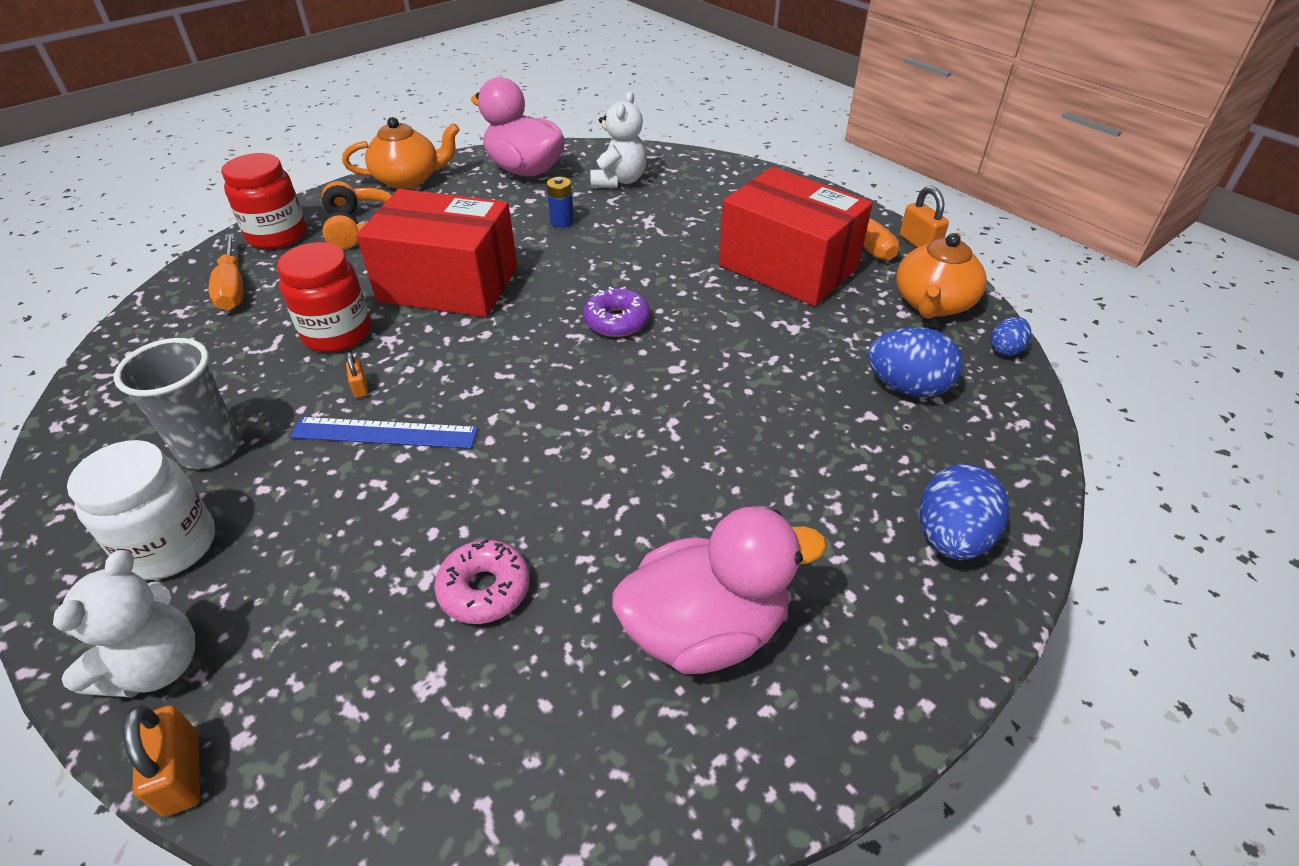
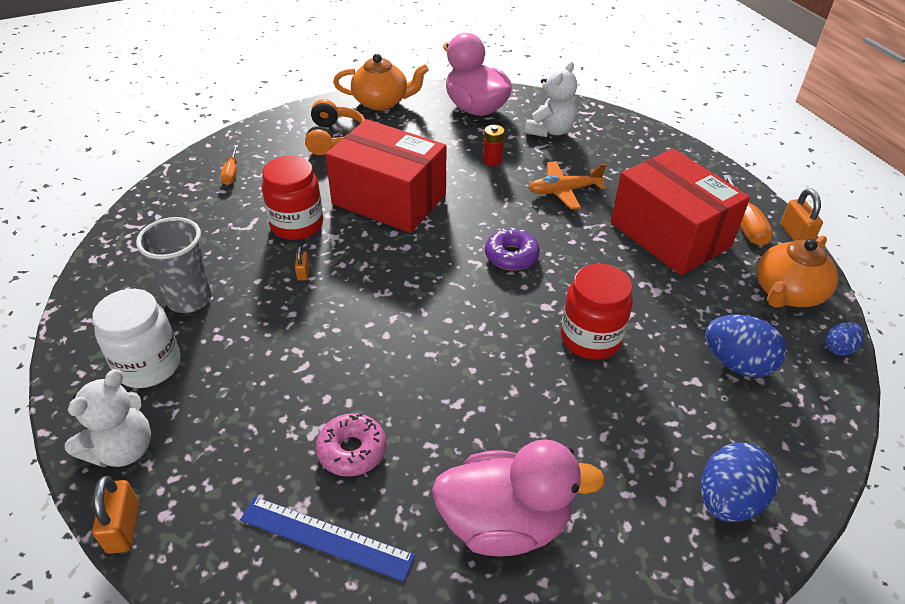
camera: 15 degrees right, 0 degrees up
orange screwdriver [209,233,243,311] -> orange screwdriver [220,145,238,185], size x0.64
red jar [221,153,306,249] -> red jar moved to [561,264,633,359]
blue ruler [290,417,478,449] -> blue ruler moved to [240,497,415,582]
blue battery [547,177,574,228] -> red battery [483,125,505,166]
none -> orange plane [529,161,606,210]

